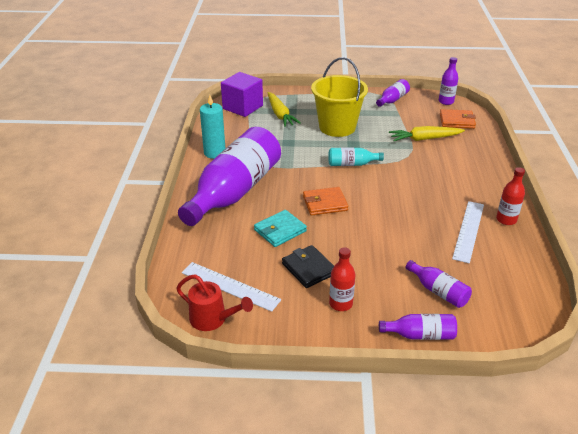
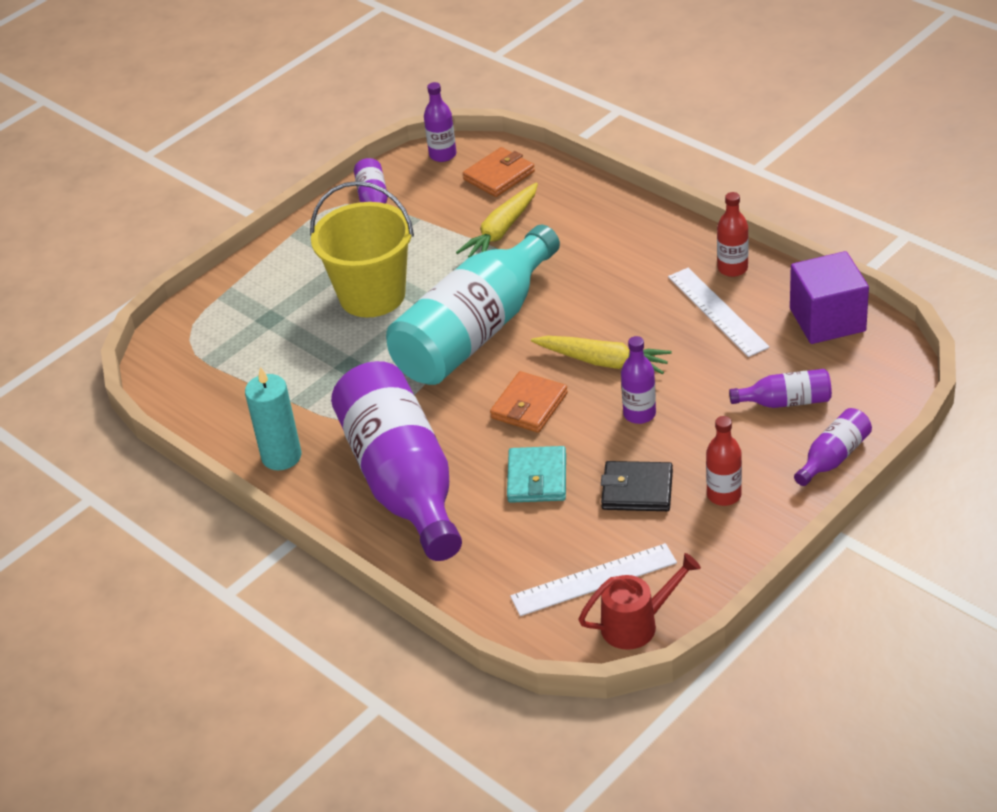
camera: 45 degrees left, 5 degrees up
purple cube [221,72,263,117] -> purple cube moved to [790,251,869,344]
yellow carrot [267,92,301,127] -> yellow carrot moved to [531,336,672,374]
turquoise bottle [328,148,384,166] -> turquoise bottle [386,225,560,385], size x2.38
none -> purple bottle [621,336,656,424]

